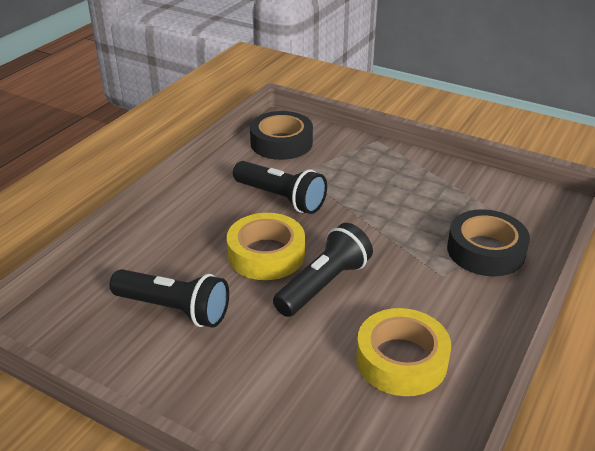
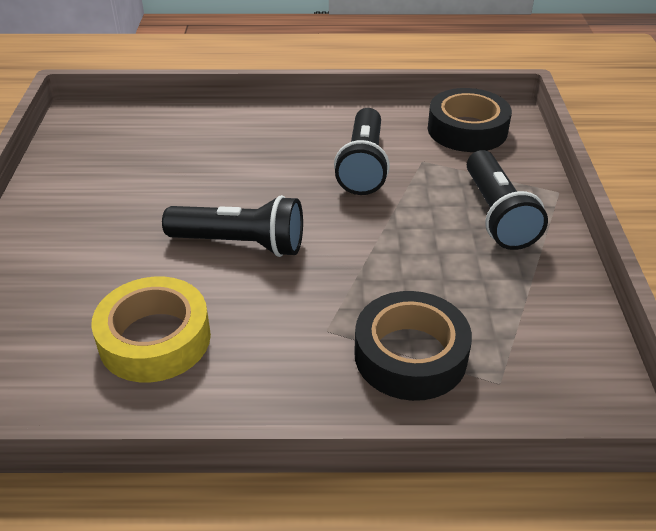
camera: 60 degrees right, 5 degrees up
black flashlight [110,269,229,328] -> black flashlight moved to [467,150,548,250]
yellow tape [227,213,305,280] -> none

